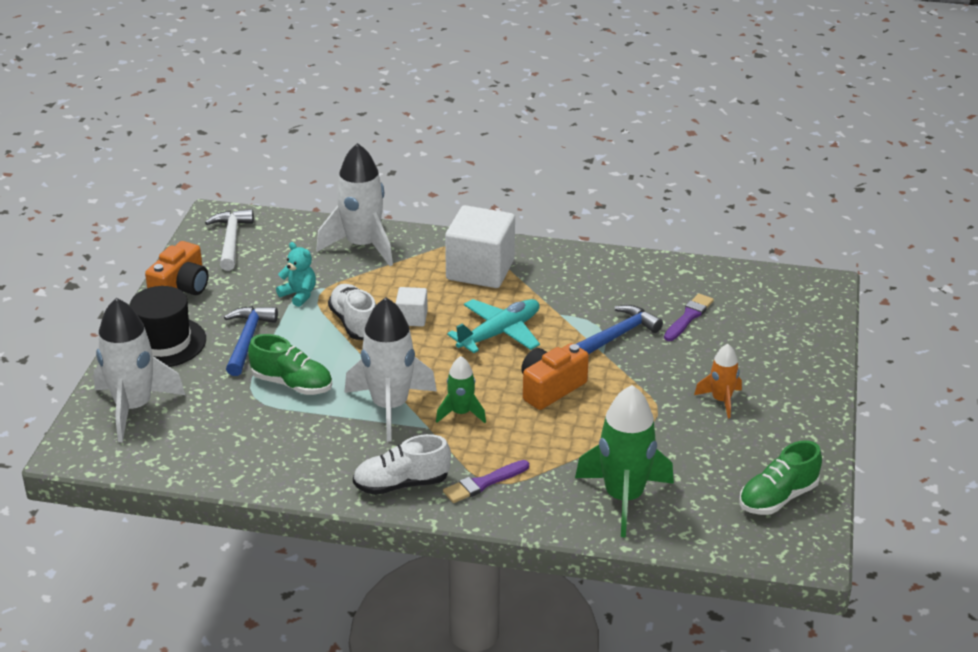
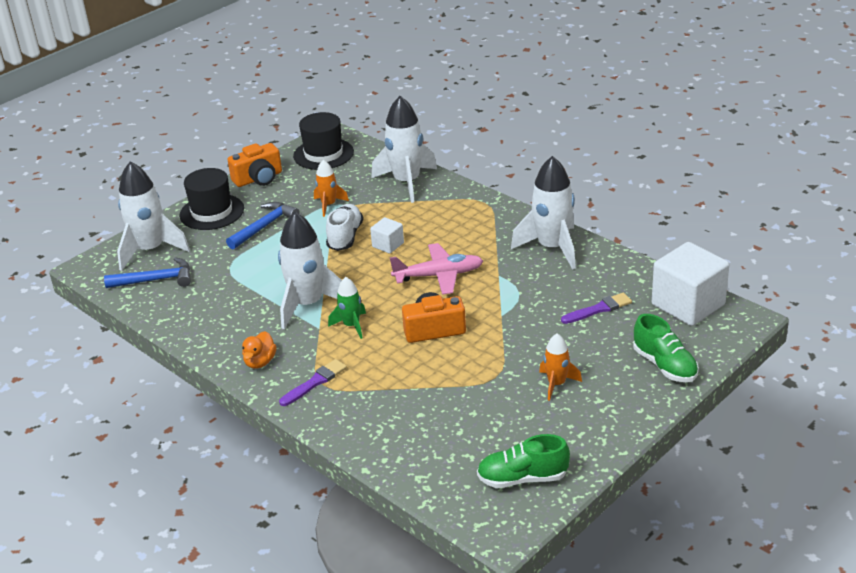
camera: 35 degrees right, 0 degrees up
white hammer [205,209,254,271] -> black hat [293,112,354,170]
green shoe [248,334,332,395] -> green shoe moved to [633,314,699,382]
turquoise teddy bear [276,242,316,307] -> orange rocket [314,160,349,217]
white shoe [353,434,451,495] -> orange duck [242,331,277,369]
purple brush [443,460,529,503] -> purple brush turned 135 degrees clockwise [279,359,347,406]
white cube [445,205,515,288] -> white cube moved to [652,242,729,326]
turquoise plane [447,299,540,353] -> pink plane [390,243,483,295]
green rocket [575,385,674,537] -> none
blue hammer [576,305,663,355] -> blue hammer moved to [104,257,191,288]
none -> white rocket [511,156,576,270]

